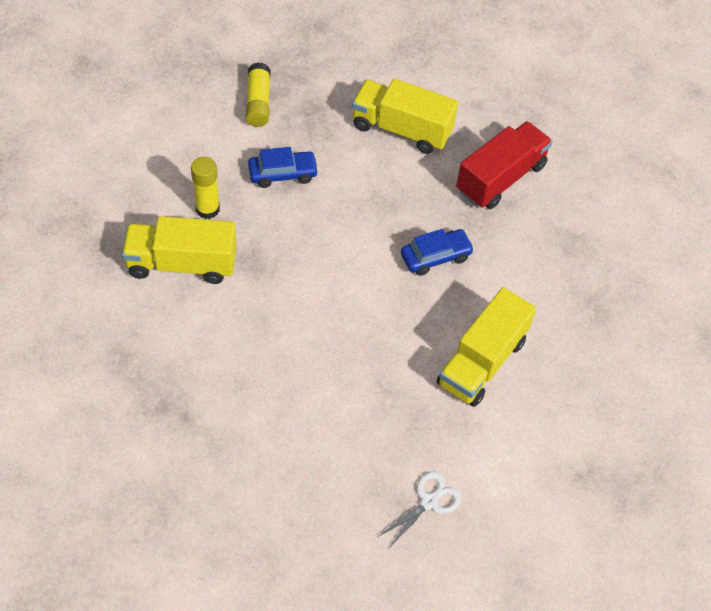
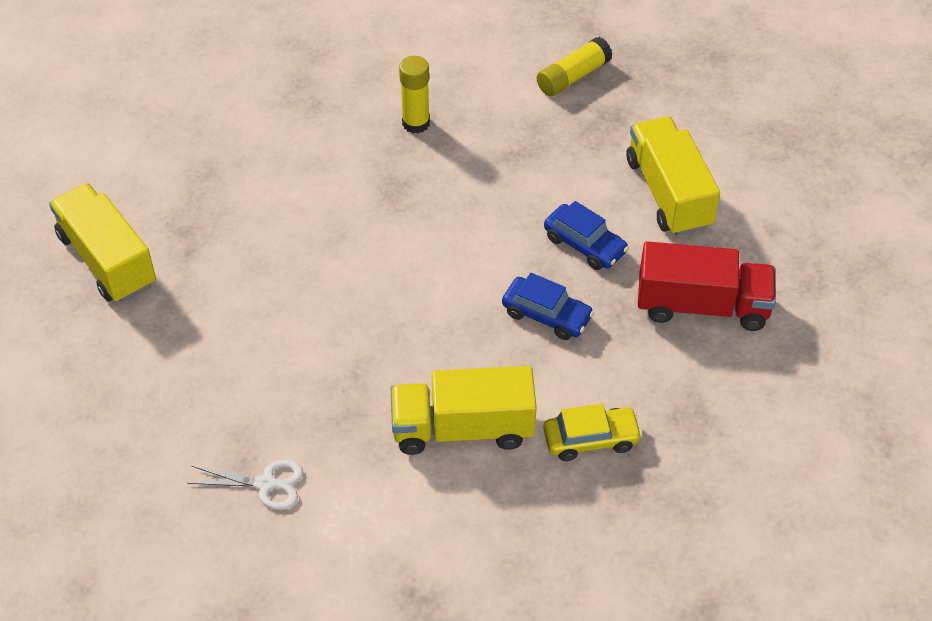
camera: 55 degrees right, 5 degrees down
yellow truck [122,216,237,284] -> yellow truck moved to [49,183,156,303]
blue car [248,147,319,188] -> blue car moved to [544,201,629,270]
none -> yellow car [544,404,642,461]

